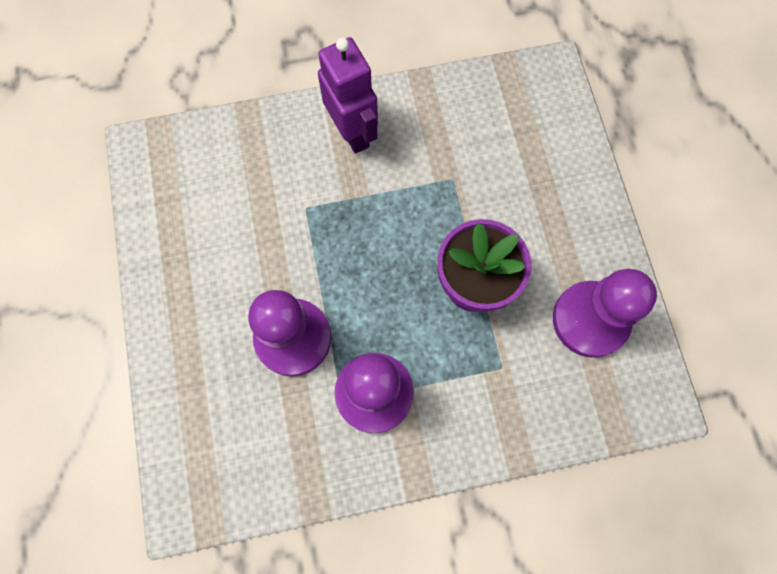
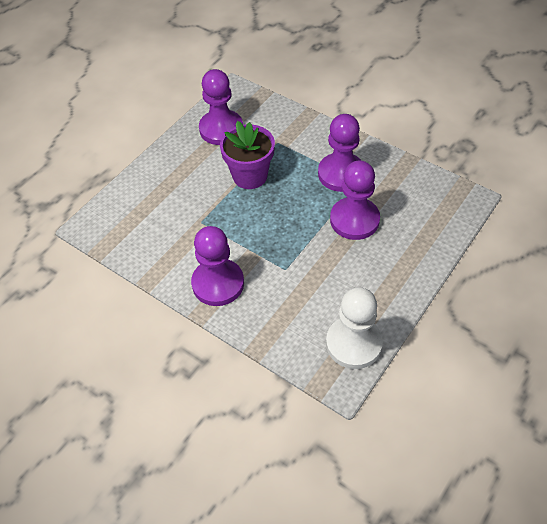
camera: 130 degrees left, 20 degrees down
purple robot [318,37,378,154] -> purple pawn [191,226,244,306]
none -> white pawn [326,287,383,369]

